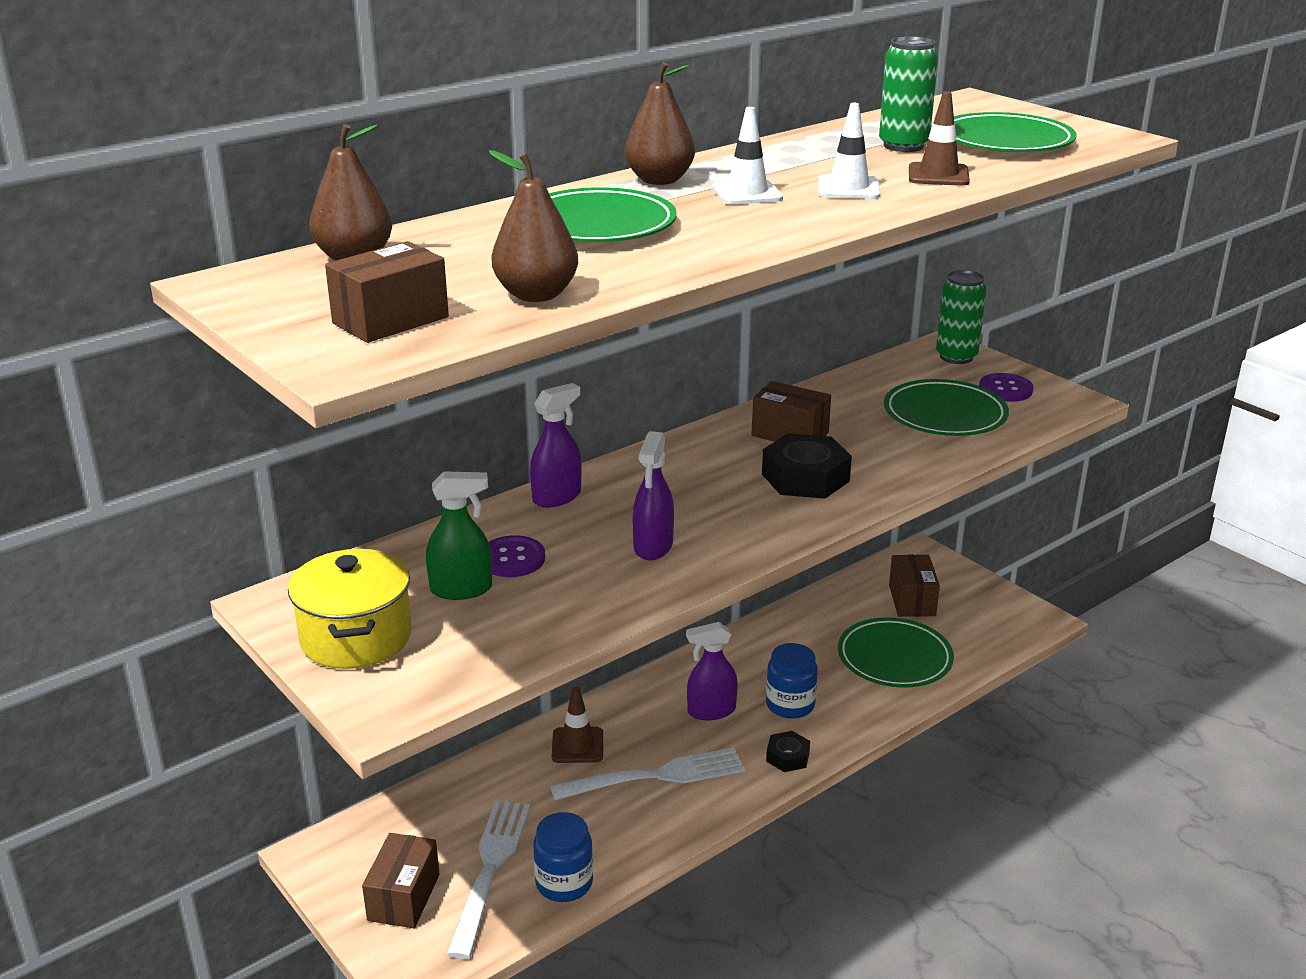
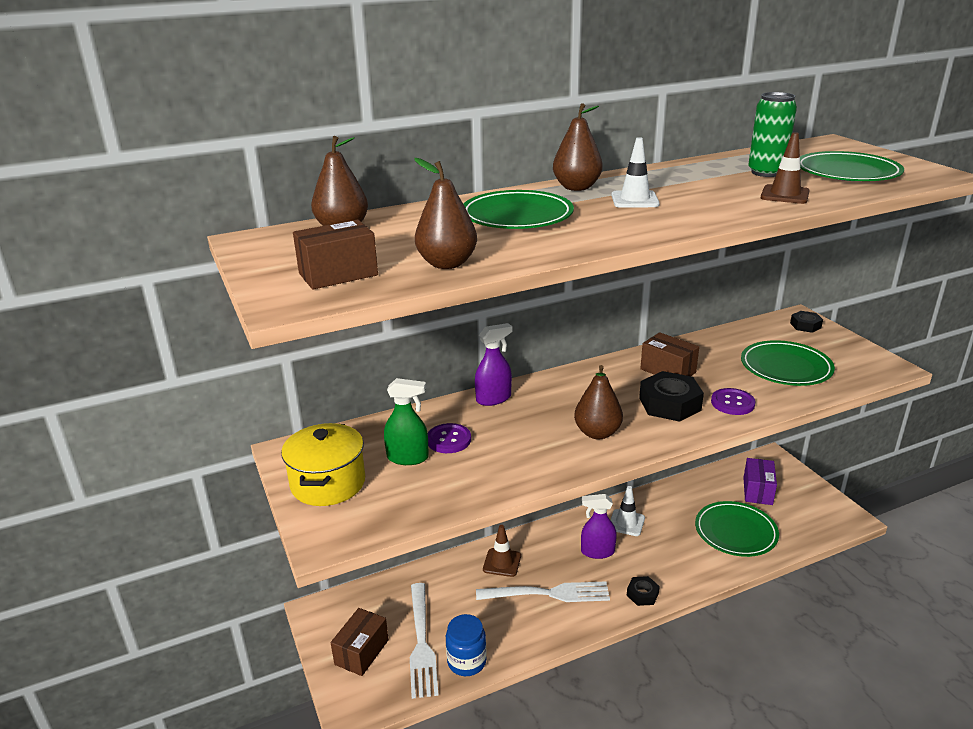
camera: 15 degrees right, 0 degrees up
white fork [447,801,530,959] -> white fork turned 150 degrees clockwise [410,583,439,699]
purple spray bottle [633,431,674,560] -> none
blue jar [766,643,818,719] -> none
white traffic cone [818,103,880,199] -> white traffic cone moved to [610,486,645,536]
brown box [889,555,940,617] -> purple box [743,458,777,505]
green can [936,270,987,364] -> black nut [790,311,823,333]
purple button [979,373,1033,402] -> purple button moved to [711,388,756,415]
none -> brown pear [574,365,623,439]

